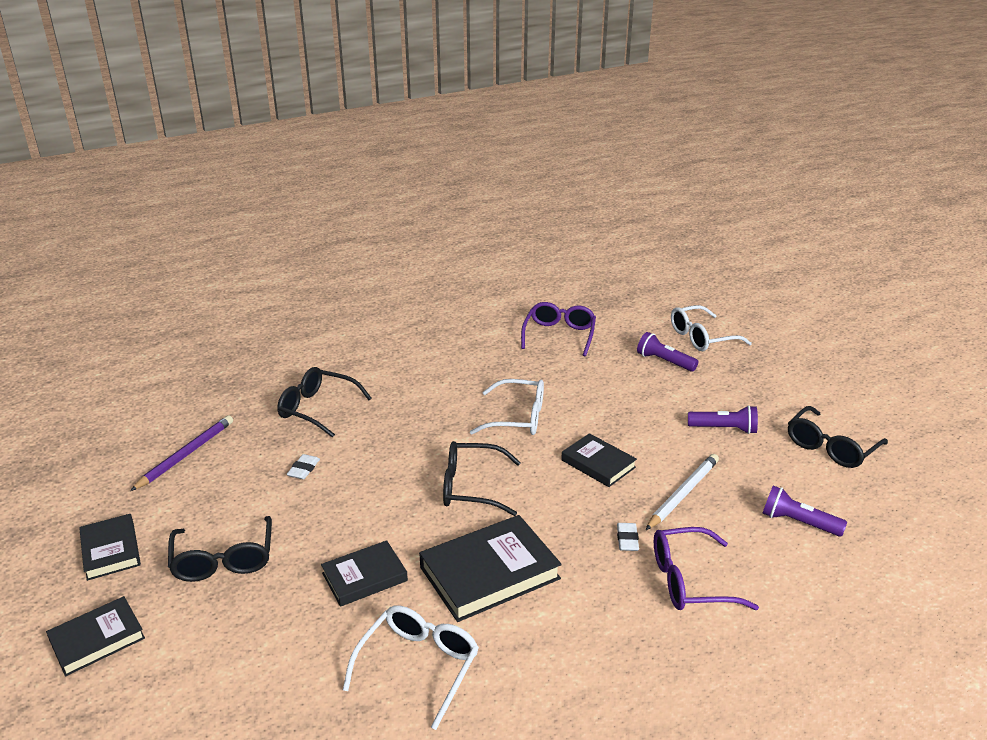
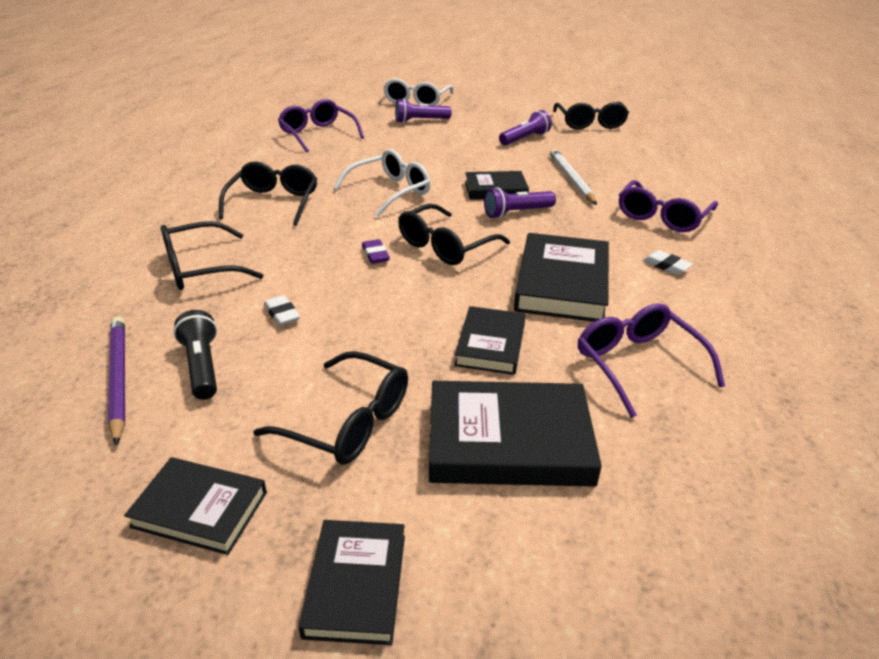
camera: 50 degrees left, 5 degrees up
white glasses [343,605,479,730] -> purple glasses [578,303,725,418]
white eraser [617,523,639,551] -> white eraser moved to [643,250,693,275]
purple flashlight [763,486,847,537] -> purple flashlight moved to [484,187,556,219]
none -> black flashlight [173,310,217,400]
none -> black glasses [218,161,317,226]
none -> purple eraser [362,239,390,264]
none -> black book [429,381,602,487]

